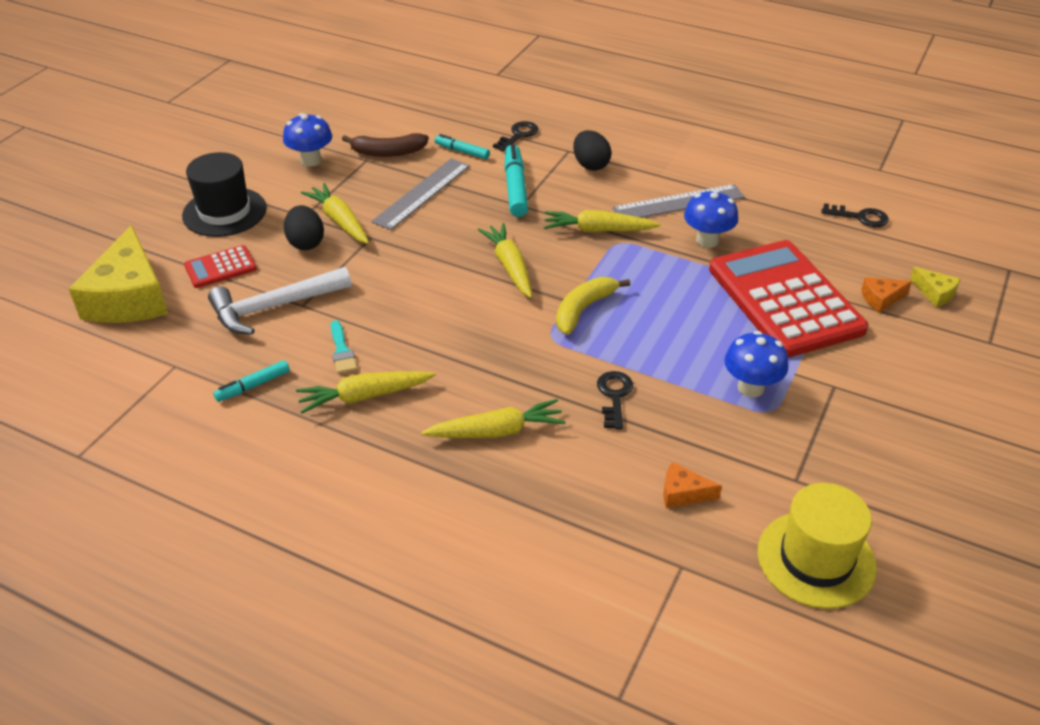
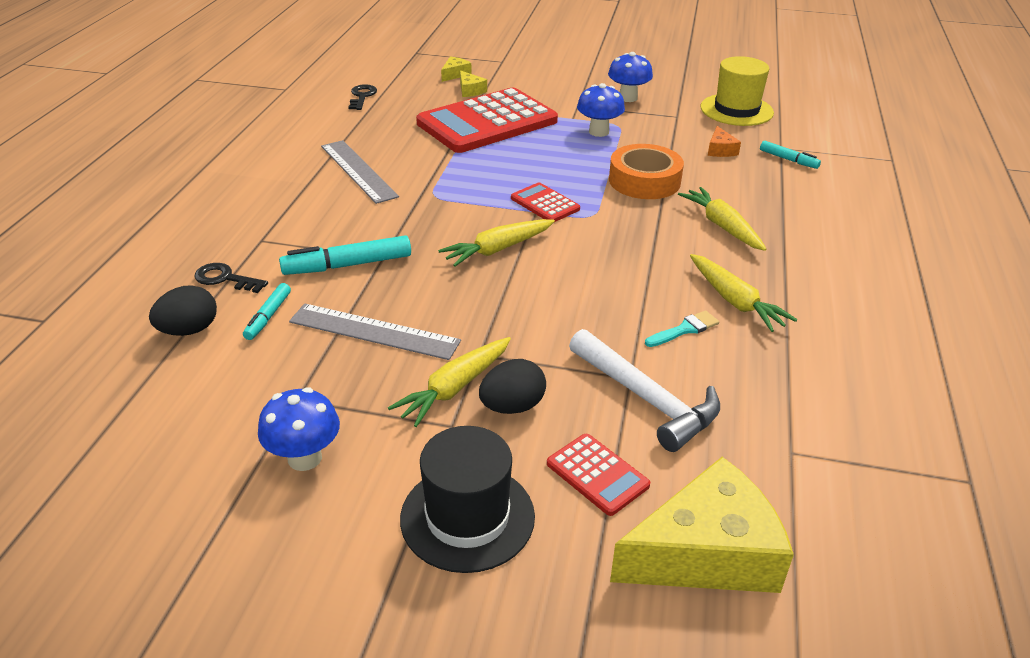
camera: 105 degrees left, 5 degrees down
turquoise marker [213,360,290,402] -> turquoise marker moved to [760,141,821,169]
brown banana [342,133,429,157] -> none
yellow carrot [544,210,661,232] -> none
yellow banana [556,277,630,335] -> red calculator [511,183,580,222]
black egg [573,130,611,171] -> black egg moved to [149,285,217,336]
black key [597,371,633,429] -> orange tape [609,144,684,199]
blue mushroom [684,190,738,248] -> blue mushroom moved to [608,52,653,102]
orange cheese [861,277,912,313] -> yellow cheese [460,70,487,97]

